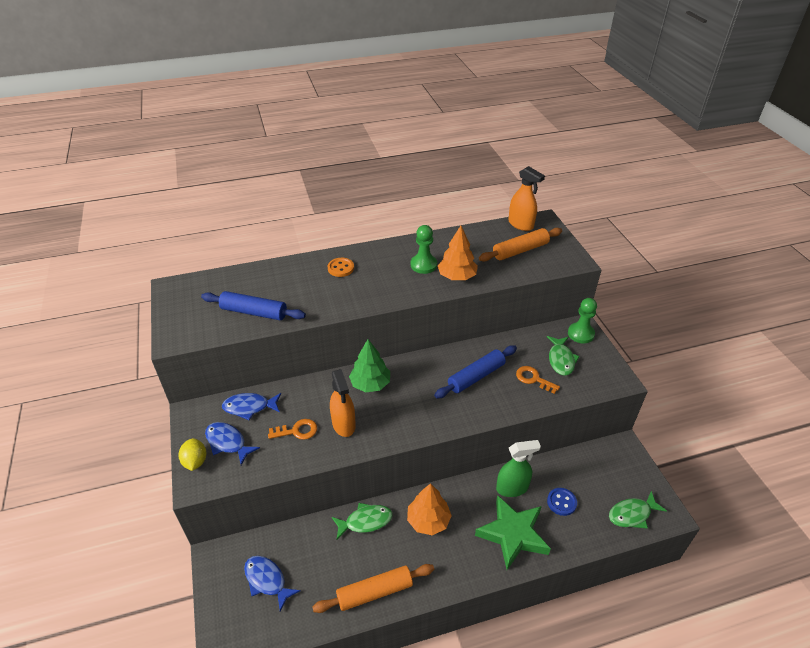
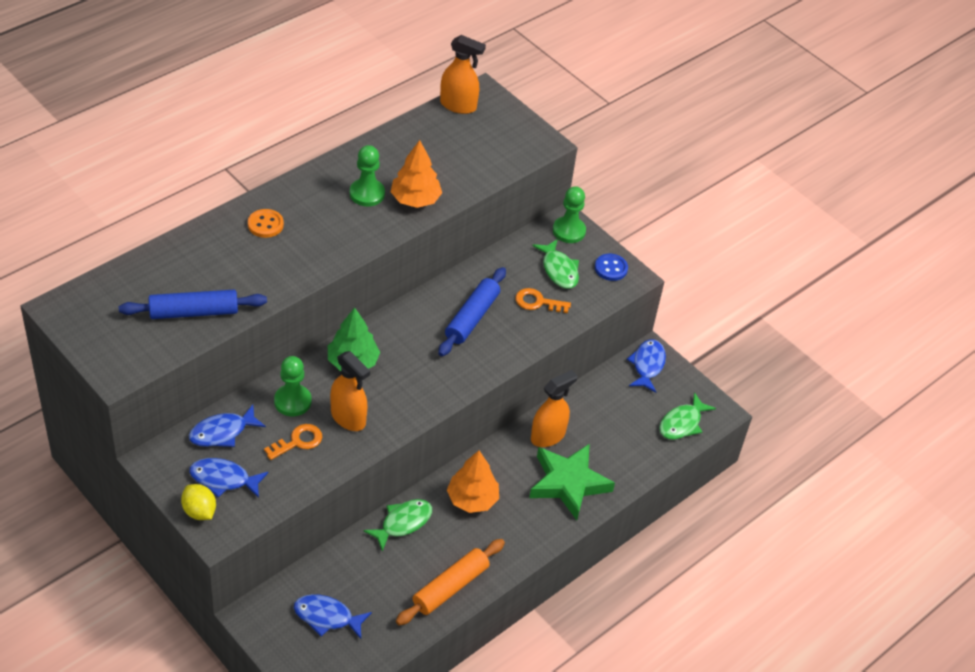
camera: 30 degrees left, 5 degrees up
orange rolling pin [479,228,562,262] -> none
green spray bottle [496,440,541,497] -> orange spray bottle [531,370,578,447]
blue button [547,488,577,516] -> blue button moved to [595,254,628,281]
none -> green pawn [274,356,311,416]
none -> blue fish [627,339,666,393]

